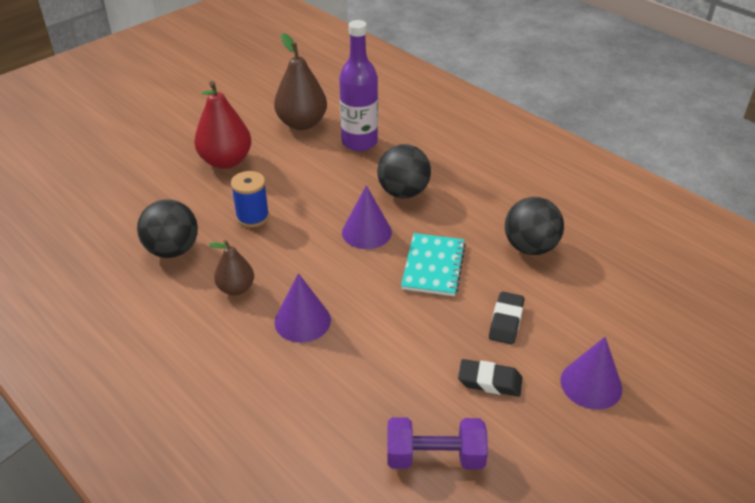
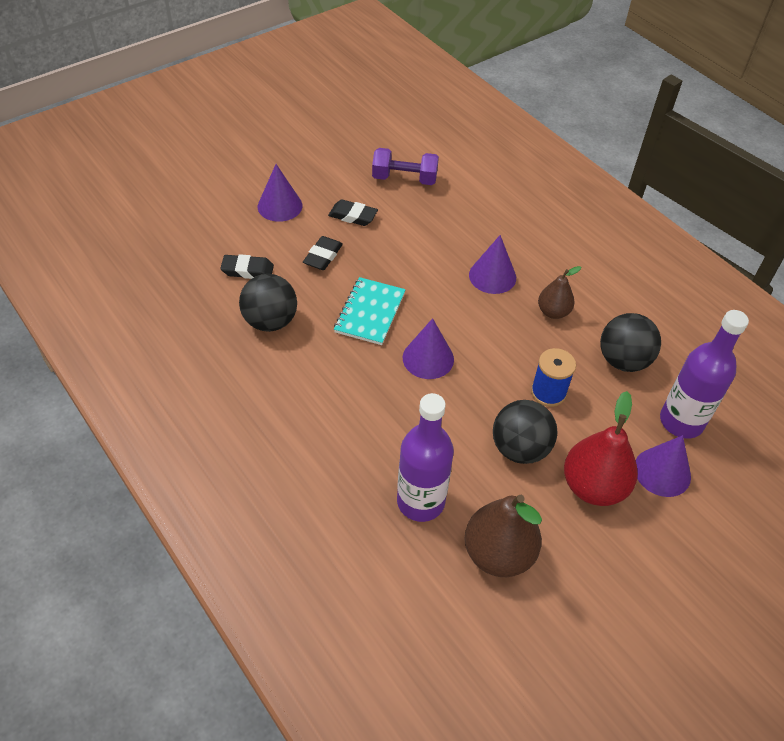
camera: 175 degrees left, 10 degrees up
black ball [377,144,431,198] -> black ball moved to [493,400,558,464]
none -> black eraser [220,254,274,279]
none -> purple cone [636,435,691,497]
none -> purple bottle [660,310,749,439]

